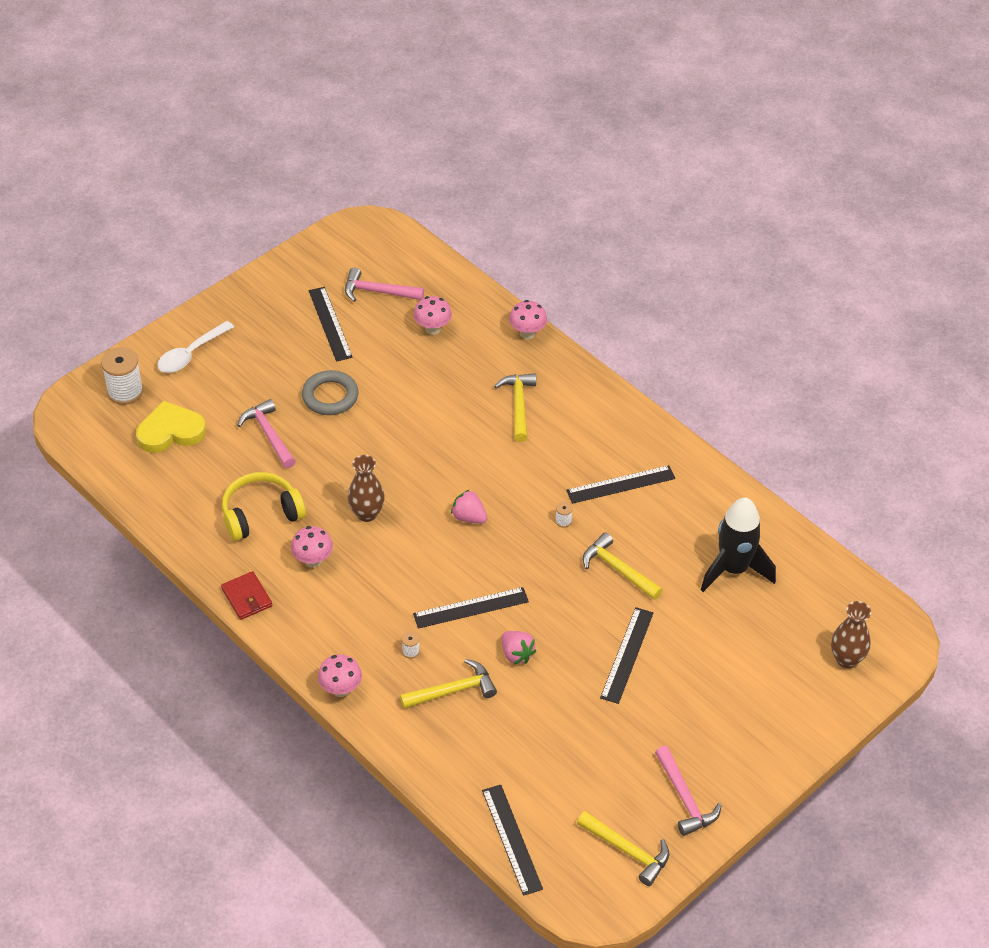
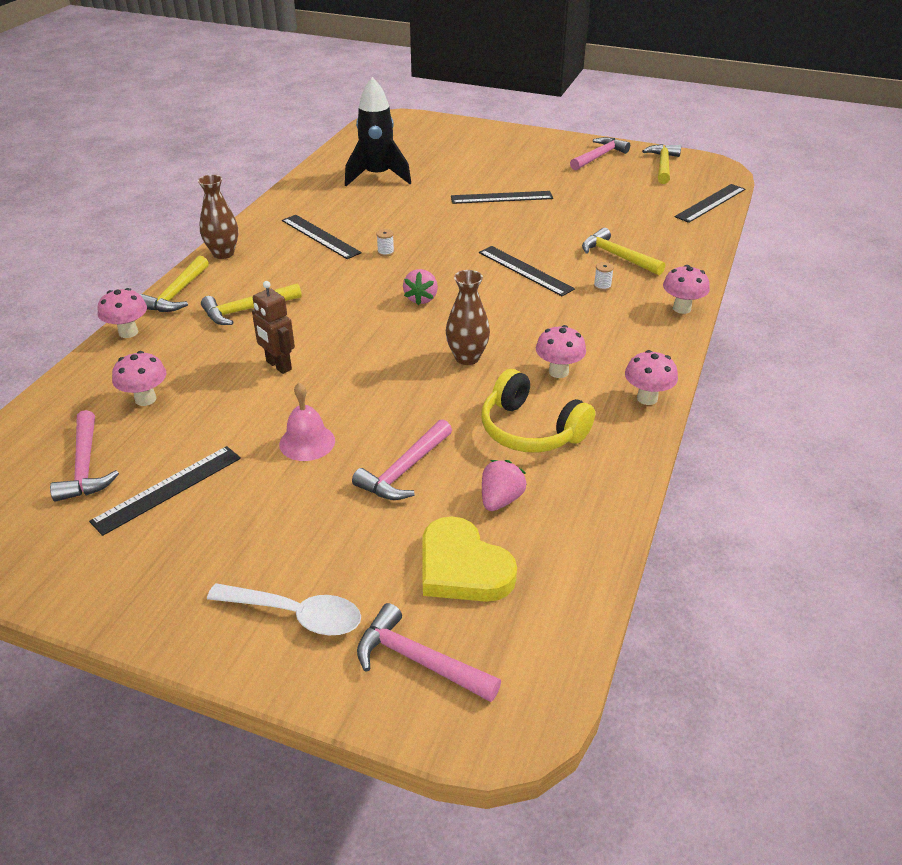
camera: 115 degrees left, 10 degrees down
white spool [101,347,143,405] -> pink hammer [357,603,501,702]
red wallet [221,571,272,620] -> pink mushroom [625,350,678,405]
grey ring [302,370,358,415] -> pink bell [279,383,335,461]
pink strawberry [502,631,537,665] -> pink strawberry moved to [482,460,527,511]
yellow hammer [583,532,662,600] -> yellow hammer moved to [140,256,209,312]
brown vase [831,601,871,668] -> brown vase moved to [198,174,238,259]
none -> brown robot [252,281,295,374]

